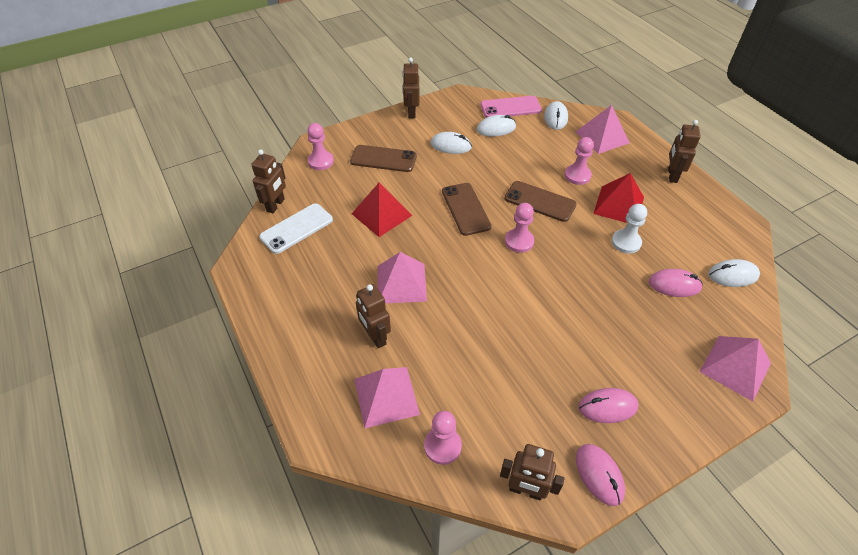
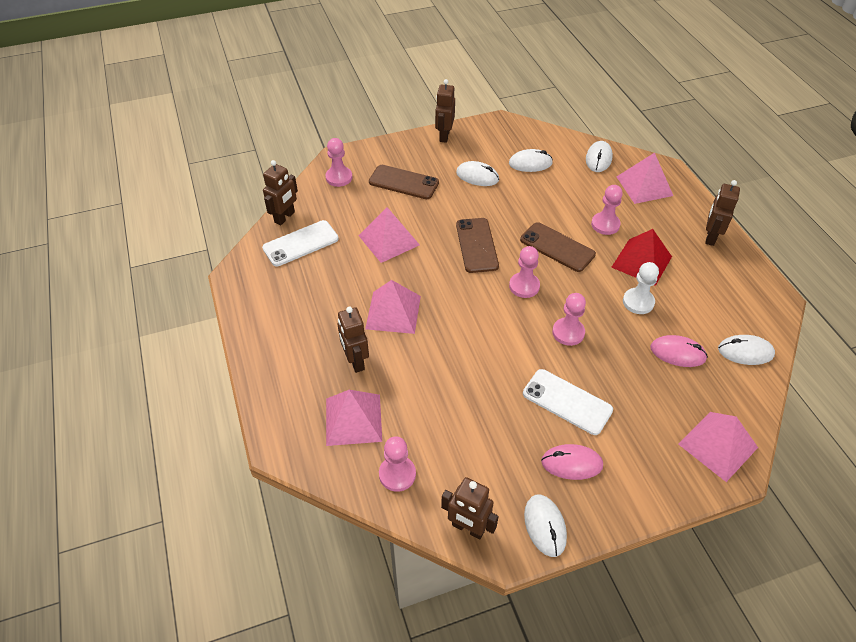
camera: 10 degrees right, 0 degrees up
red pyramid [352,183,413,237] -> pink pyramid [358,207,420,263]
pink phone [481,96,542,118] -> none
pink mouse [576,444,625,506] -> white mouse [524,495,567,557]
none -> white phone [523,369,613,435]
none -> pink pawn [552,293,586,346]

